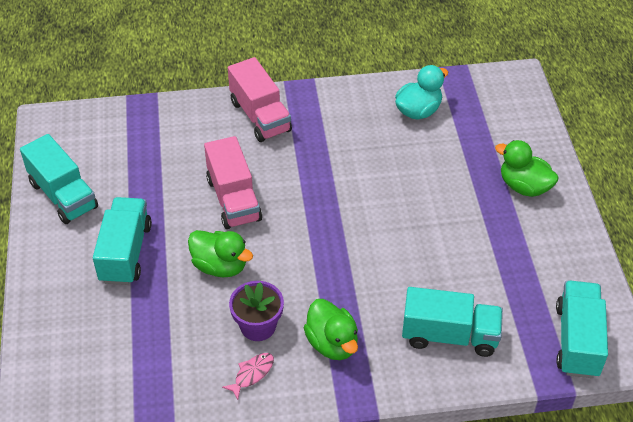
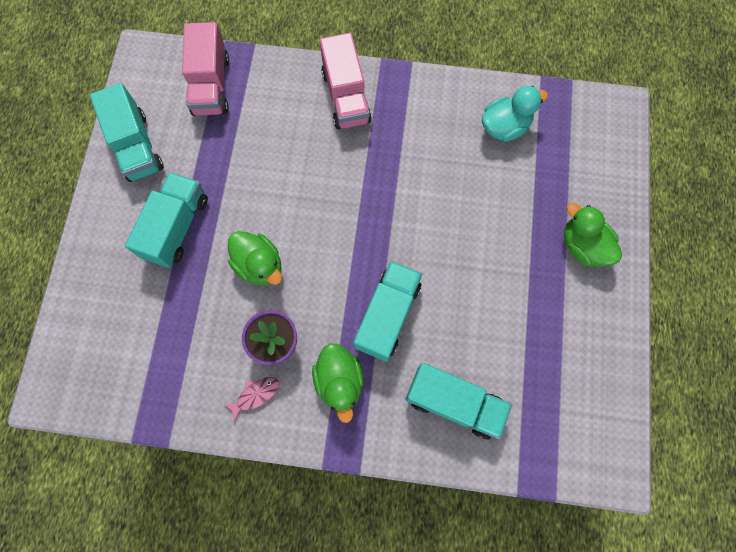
camera: 15 degrees right, 25 degrees up
pink truck [204,136,262,229] -> pink truck moved to [182,22,229,116]
turquoise truck [556,281,608,378] -> turquoise truck moved to [354,261,422,362]

